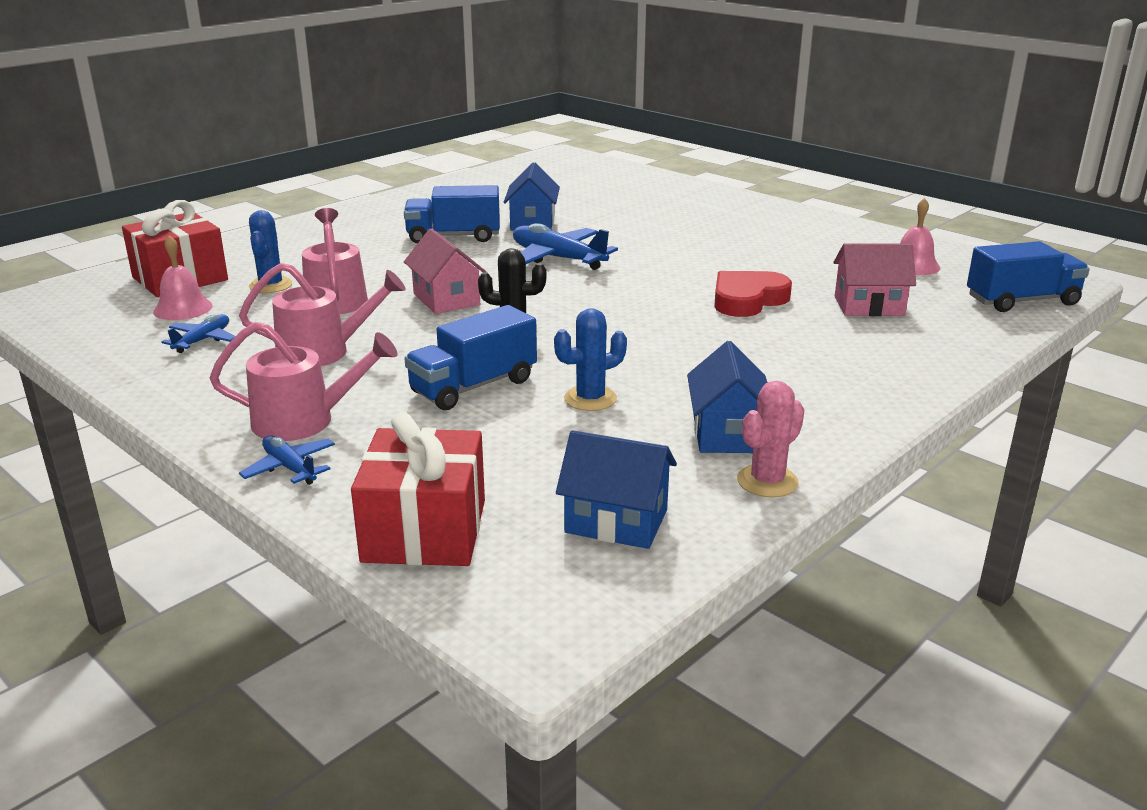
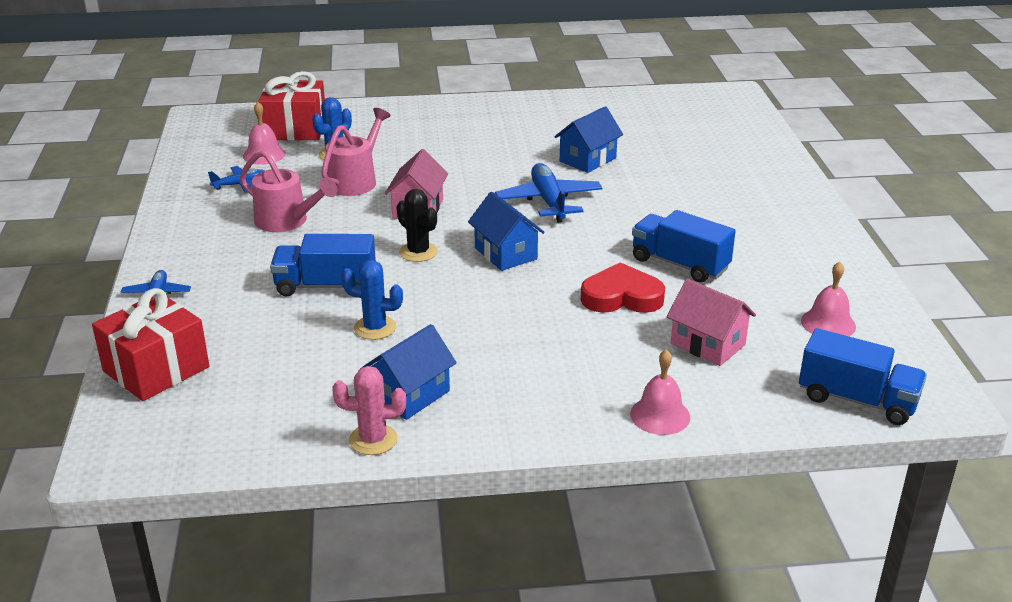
camera: 40 degrees right, 5 degrees up
pink watering can [210,322,397,441] -> none
blue truck [404,185,500,243] -> blue truck moved to [632,210,736,283]
blue house [556,430,677,549] -> blue house moved to [468,192,545,271]
none -> pink bell [630,349,690,435]

